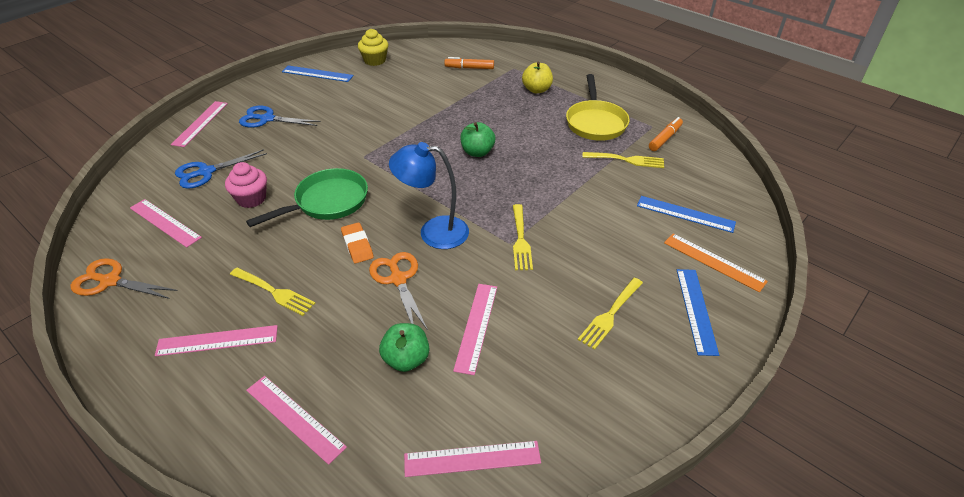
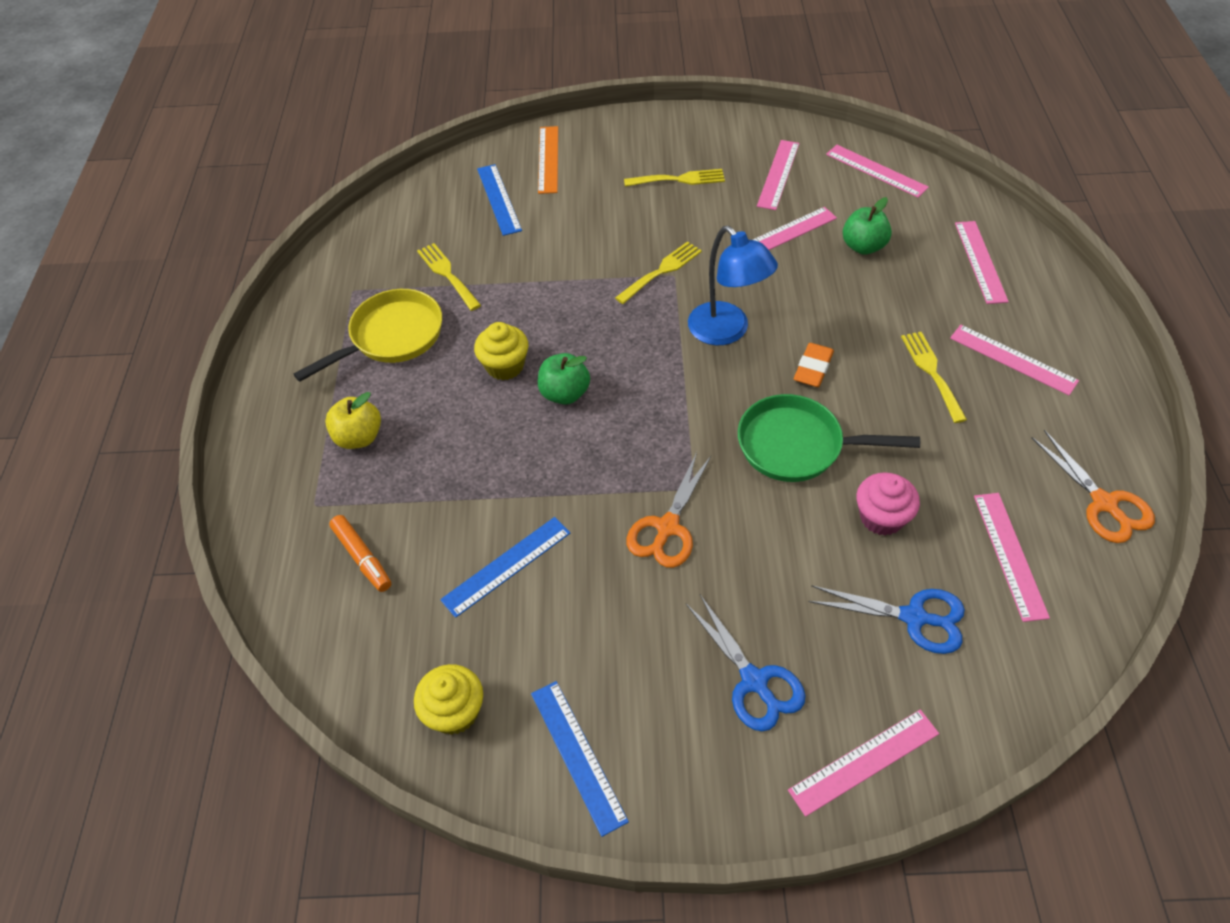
camera: 130 degrees left, 10 degrees up
orange scissors [369,252,428,330] -> orange scissors moved to [626,452,711,568]
orange marker [649,117,683,151] -> none
blue ruler [677,269,719,356] -> blue ruler moved to [440,517,570,618]
none -> yellow cupcake [474,322,529,380]
none -> pink ruler [757,140,799,210]

